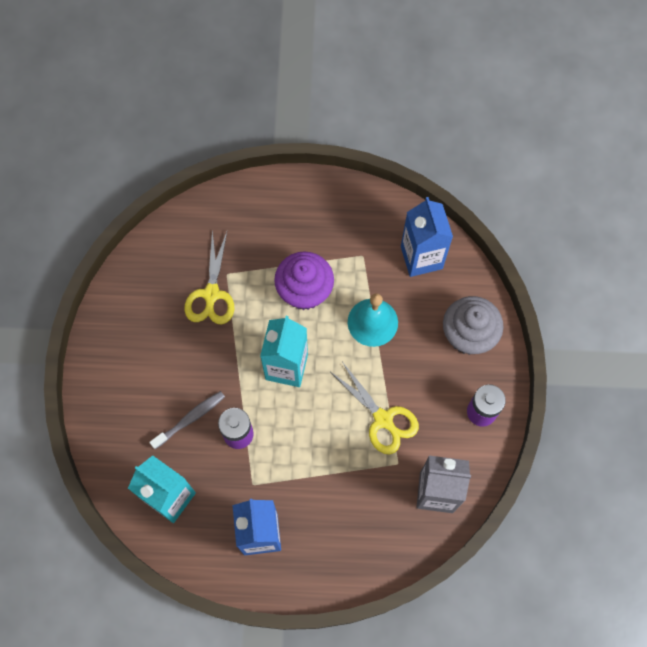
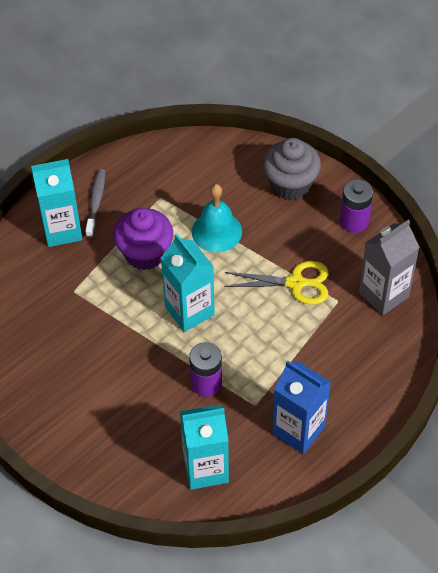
camera: 45 degrees left, 15 degrees down
grey toothbrush [149,391,225,449] -> grey toothbrush moved to [85,169,105,238]
yellow scissors [184,230,234,325] -> none
blue carton [401,197,453,277] -> none
none -> turquoise carton [31,159,83,247]

